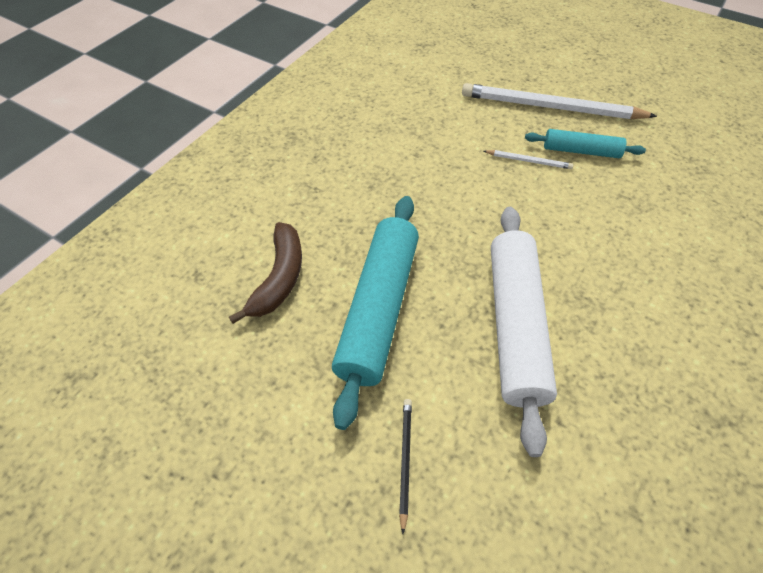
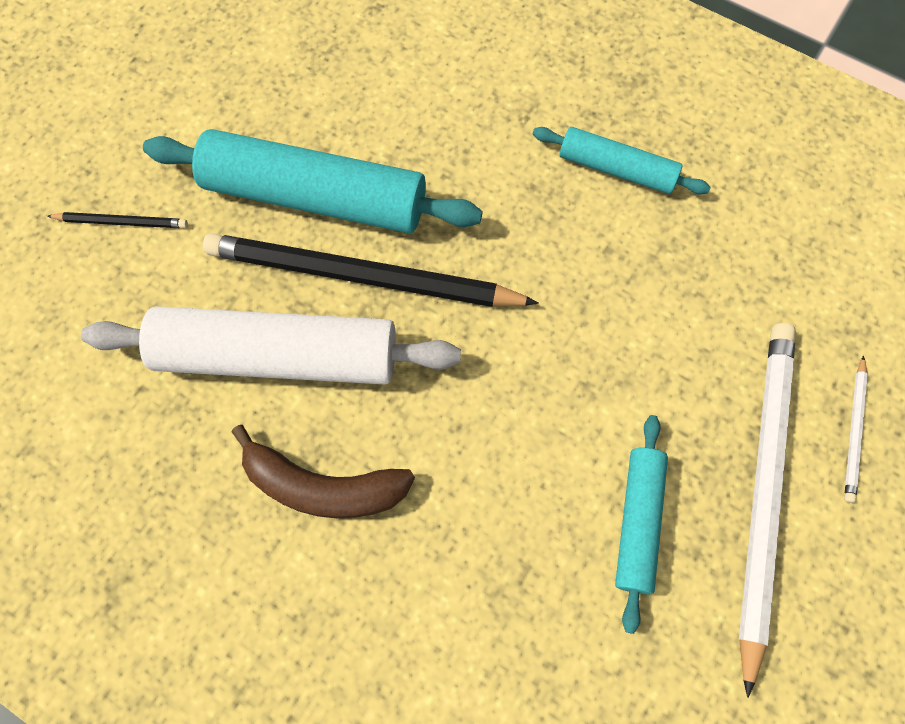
camera: 90 degrees right, 15 degrees up
brown banana [229,222,302,324] -> brown banana moved to [232,425,415,518]
white pencil [484,150,573,169] -> white pencil moved to [844,355,868,503]
none -> black pencil [203,233,539,307]
none -> turquoise rolling pin [533,127,711,194]

